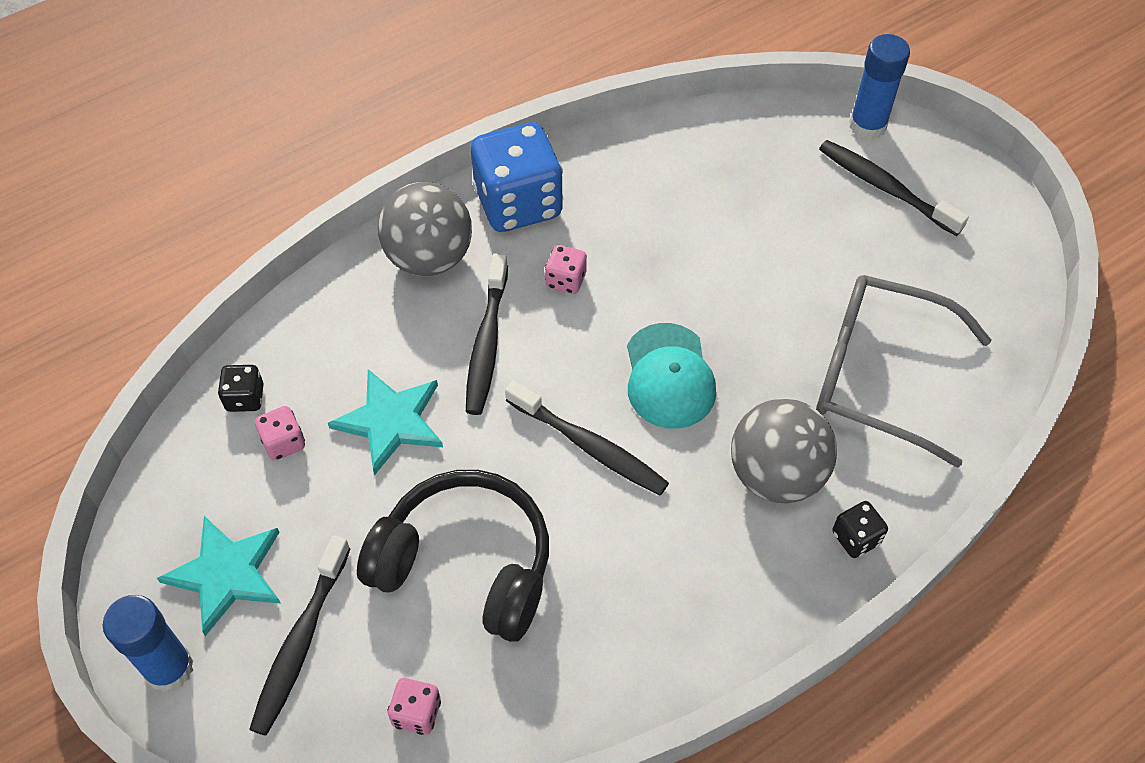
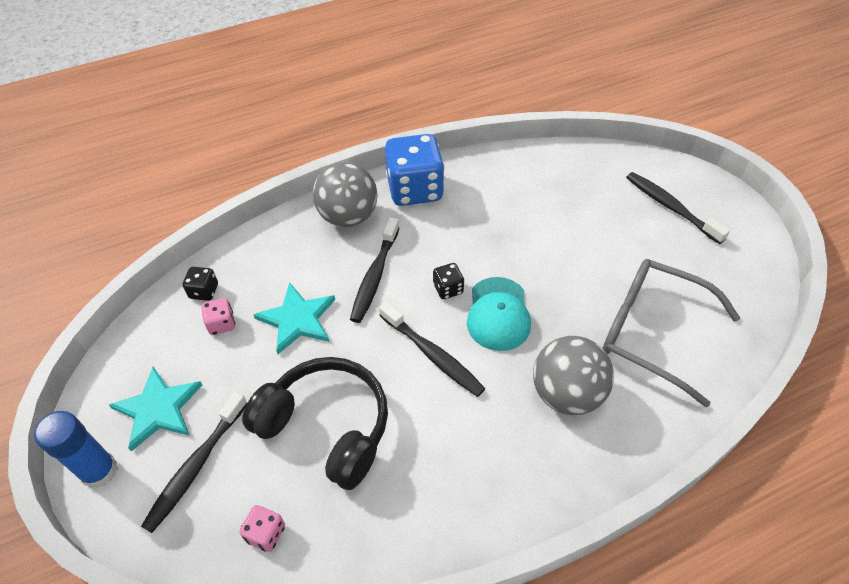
camera: 10 degrees right, 5 degrees down
pink dice [545,245,587,294] -> none
black dice [832,501,888,558] -> black dice moved to [433,263,464,299]
blue glue stick [849,34,910,140] -> none

